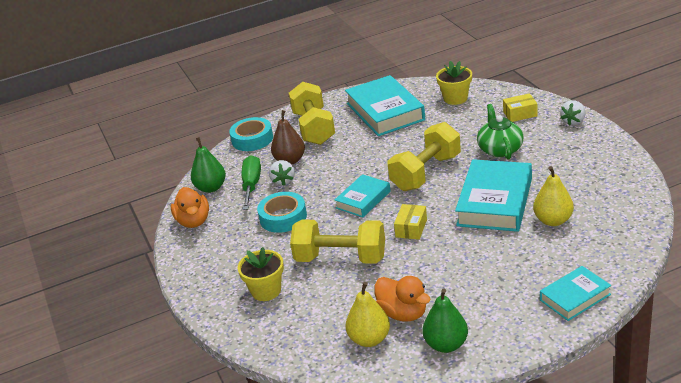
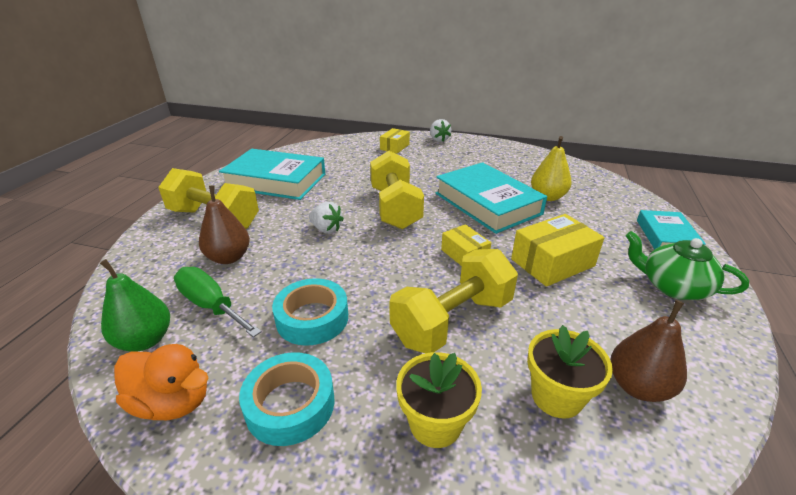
camera: 55 degrees left, 0 degrees up
turquoise tape [229,117,273,151] -> turquoise tape moved to [239,352,335,446]
white strawberry [269,160,295,186] -> white strawberry moved to [309,202,344,234]
turquoise book [335,174,391,218] -> none
yellow pear [345,282,390,347] -> brown pear [610,300,687,402]
orange duck [374,276,431,322] -> none
green pear [422,289,468,353] -> none
yellow flower pot [436,61,472,105] -> yellow flower pot moved to [527,325,613,419]
green teapot [477,104,524,159] -> green teapot moved to [626,231,749,300]
none -> yellow box [511,214,604,287]

